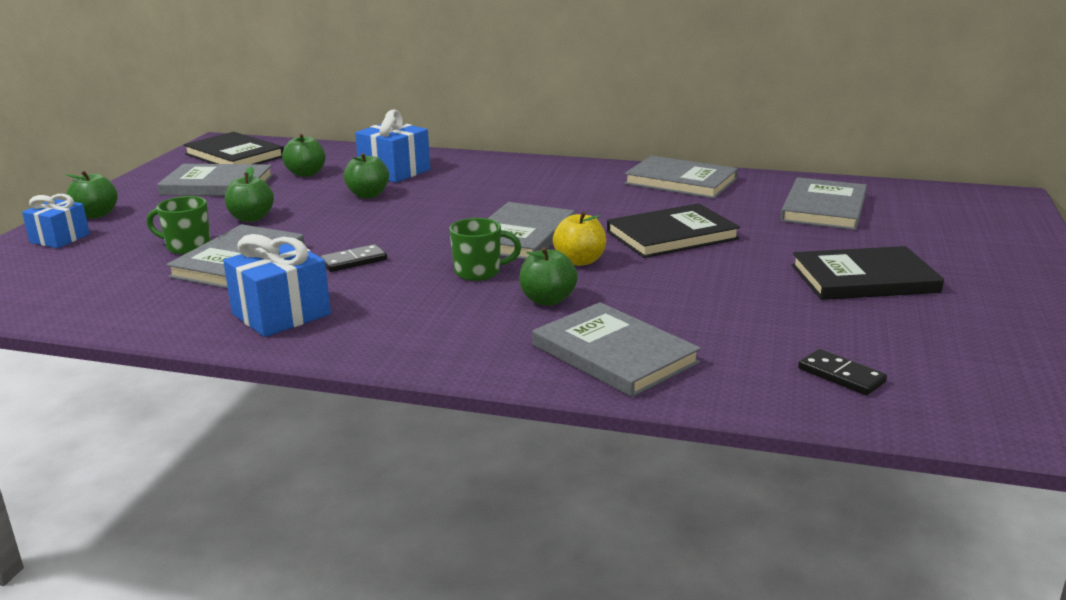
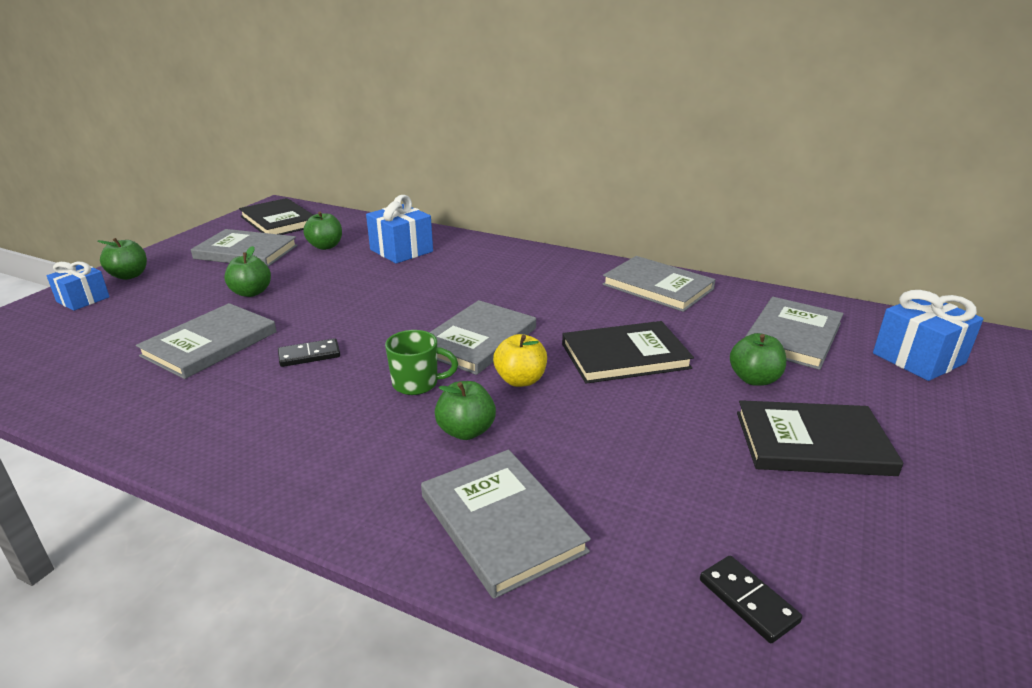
camera: 10 degrees right, 5 degrees up
green mug [147,196,211,254] -> none
blue gift [223,234,331,337] -> blue gift moved to [873,290,983,381]
green apple [343,153,389,199] -> green apple moved to [730,333,786,386]

